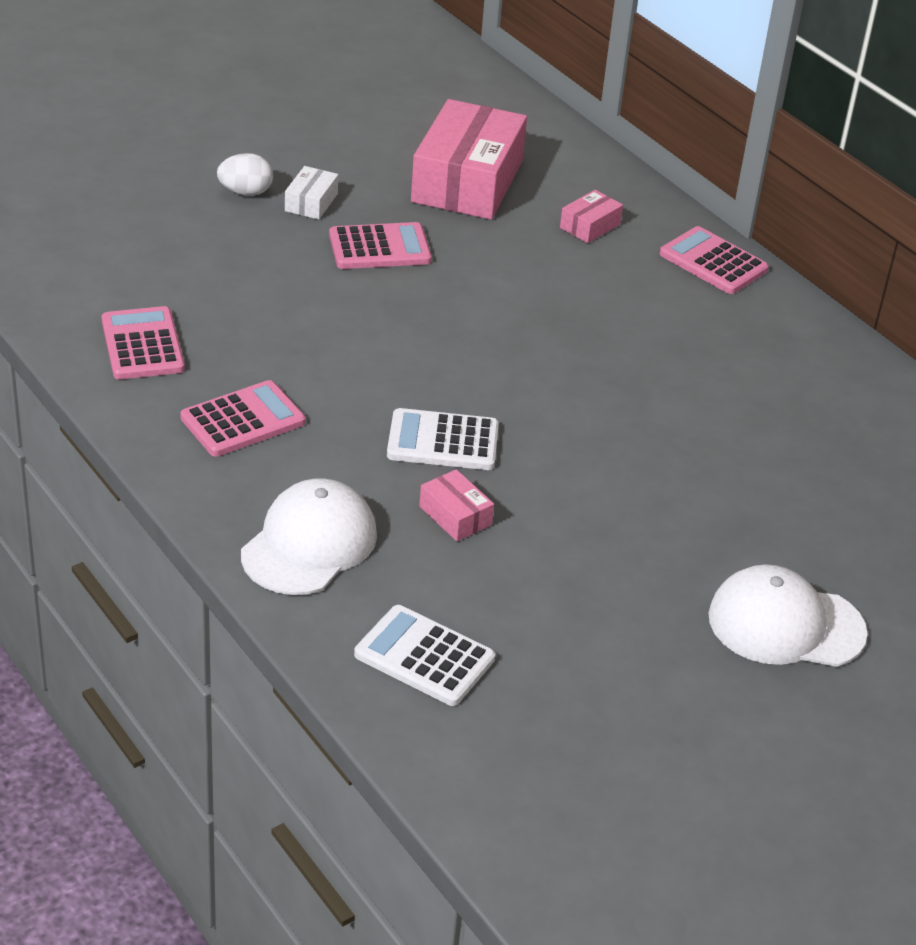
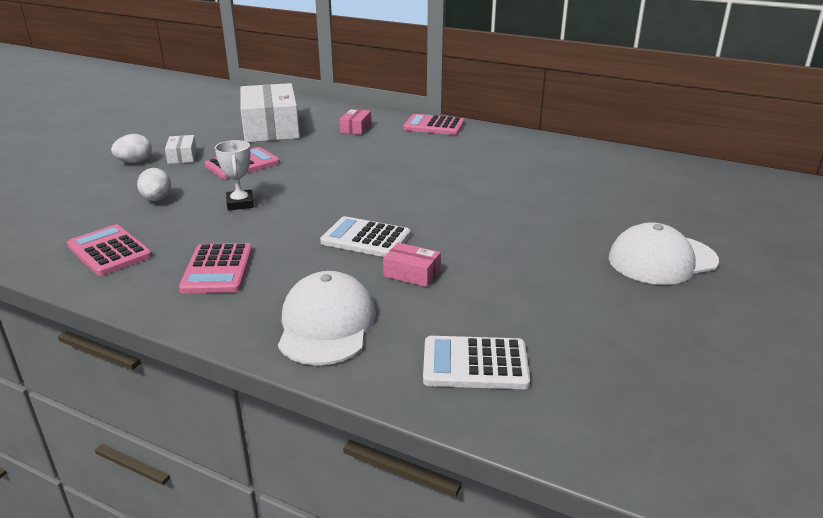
camera: 25 degrees left, 10 degrees down
pink calculator [181,380,305,457] -> pink calculator turned 150 degrees clockwise [179,243,252,293]
white calculator [387,408,499,470] -> white calculator turned 45 degrees clockwise [320,216,410,257]
pink box [411,99,527,220] -> white box [240,83,300,142]
none -> white egg [137,168,171,201]
none -> white trophy [215,140,254,210]

